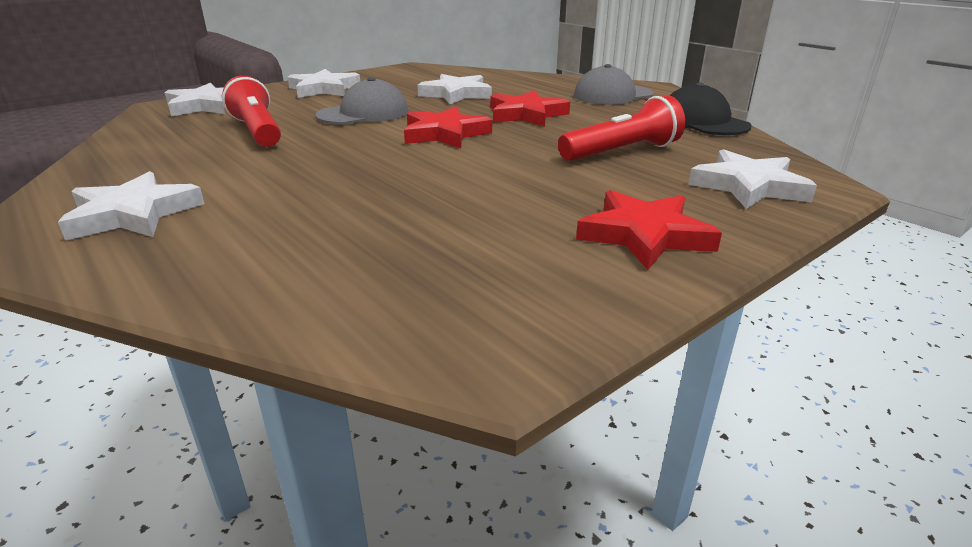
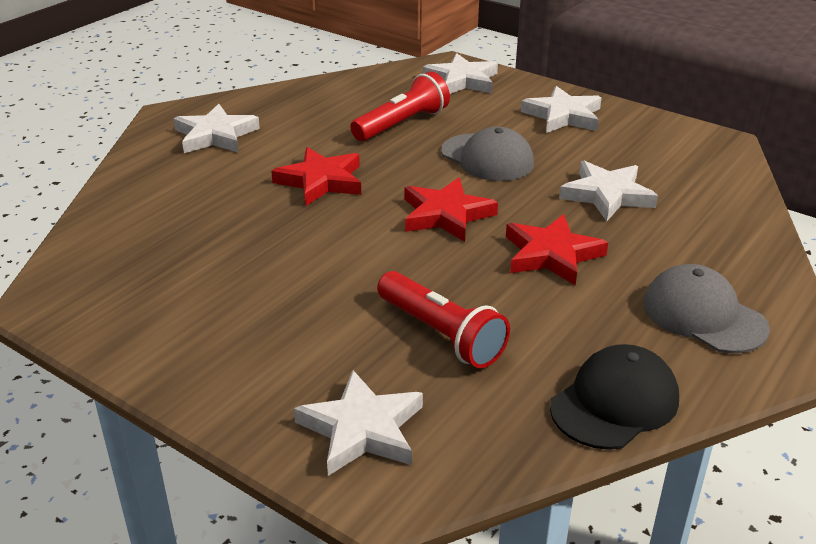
camera: 75 degrees right, 5 degrees up
red star [576,190,722,270] -> red star moved to [271,147,361,206]

